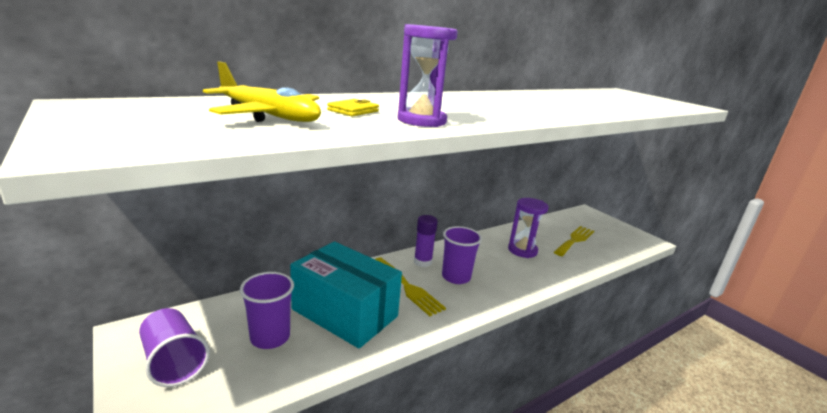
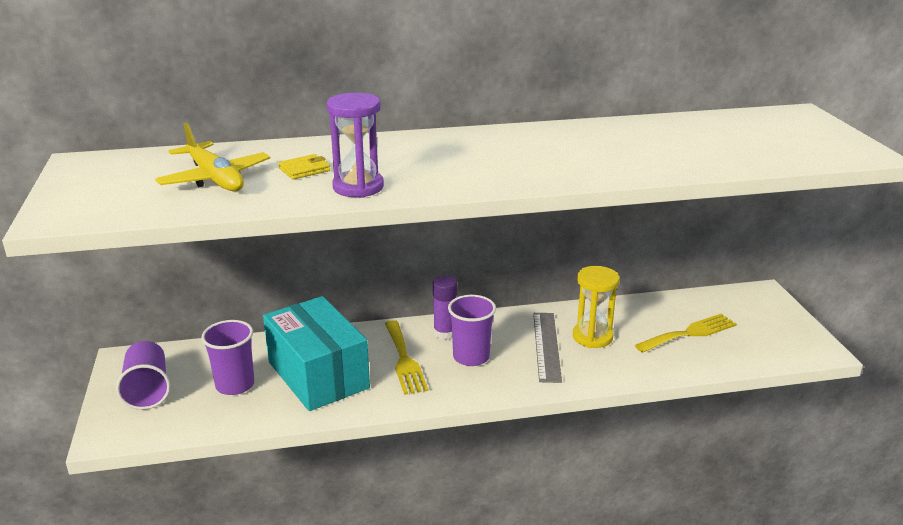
camera: 25 degrees right, 5 degrees up
purple hourglass [508,198,548,258] -> yellow hourglass [573,266,620,348]
none -> grey ruler [533,313,562,383]

